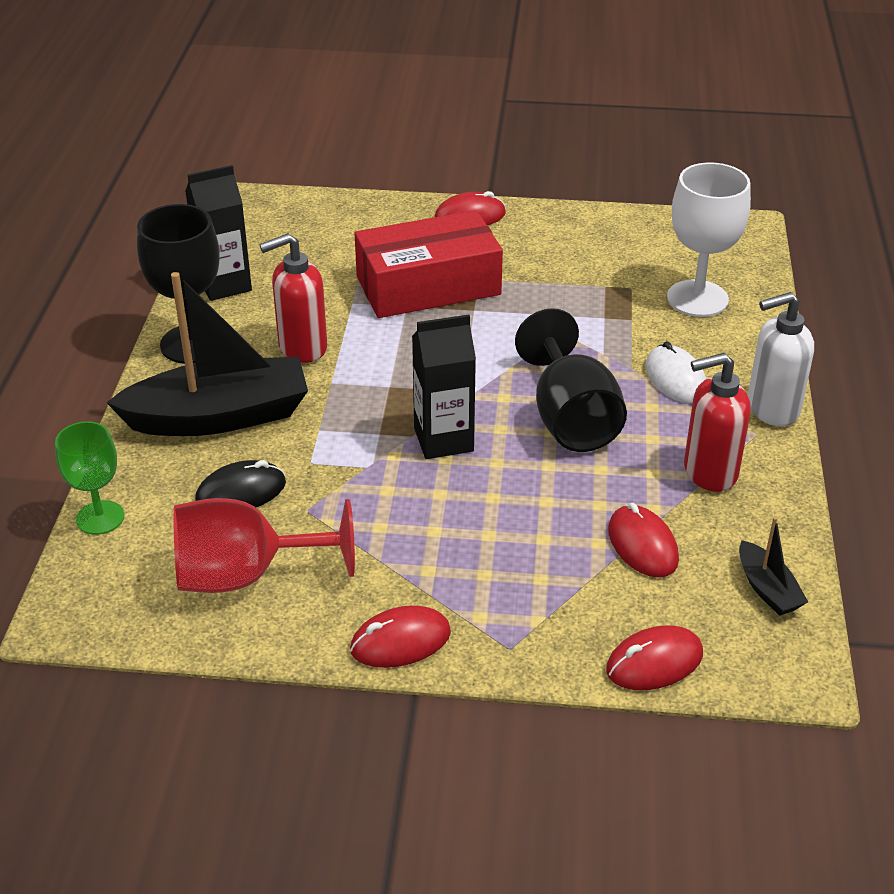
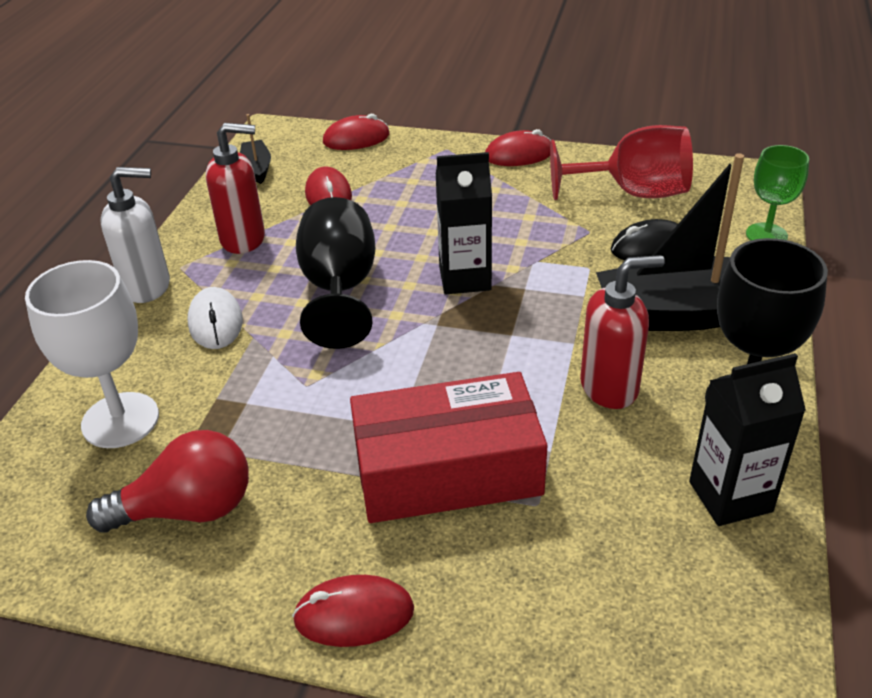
camera: 170 degrees left, 0 degrees up
none -> red light bulb [86,430,249,532]

